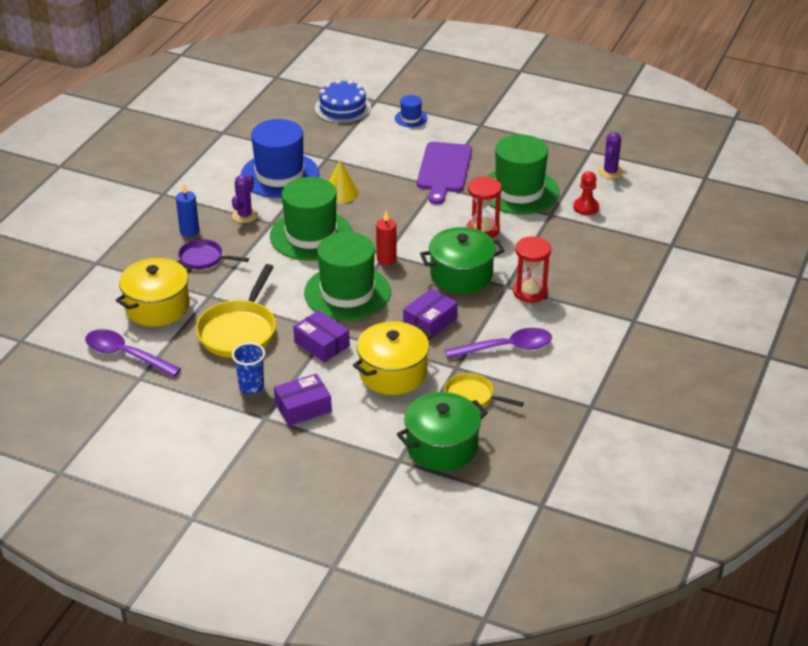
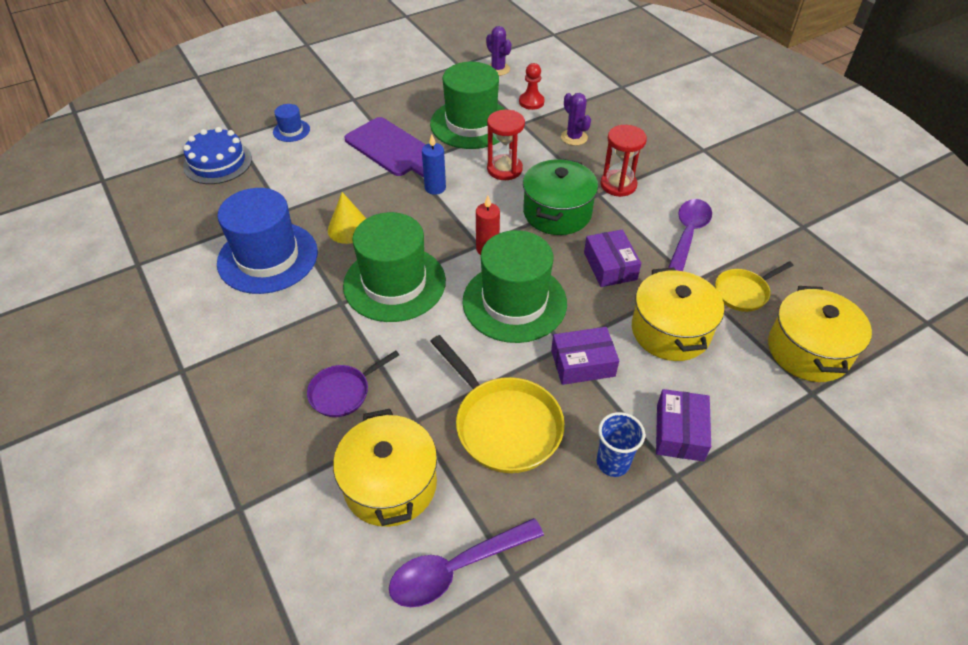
camera: 55 degrees left, 10 degrees up
blue candle [176,184,199,237] -> blue candle moved to [422,135,446,195]
purple cactus [232,174,258,223] -> purple cactus moved to [561,93,591,146]
green pot [397,392,488,471] -> yellow pot [768,286,872,382]

